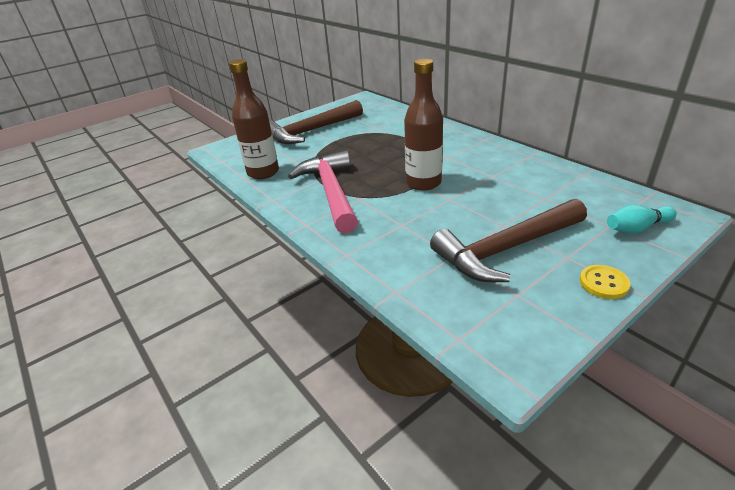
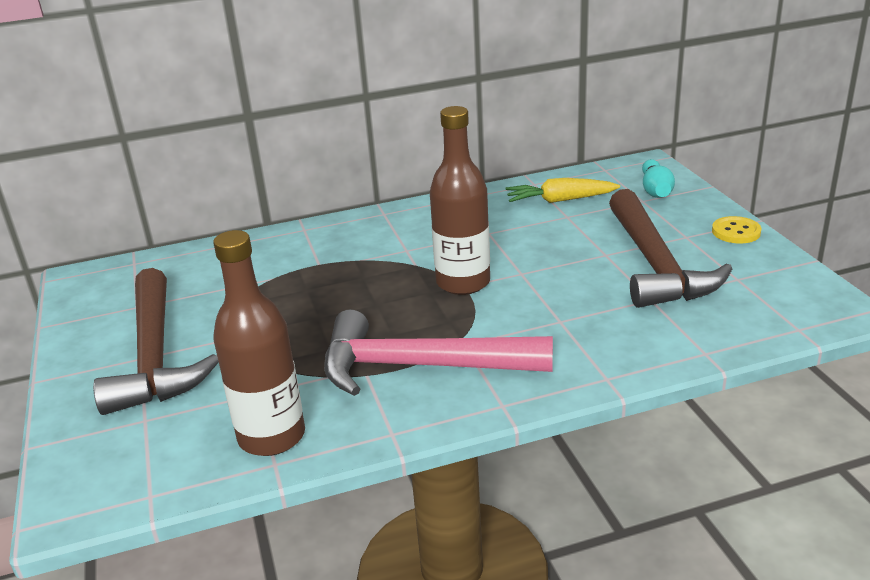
camera: 70 degrees left, 5 degrees down
none -> yellow carrot [505,178,620,203]

